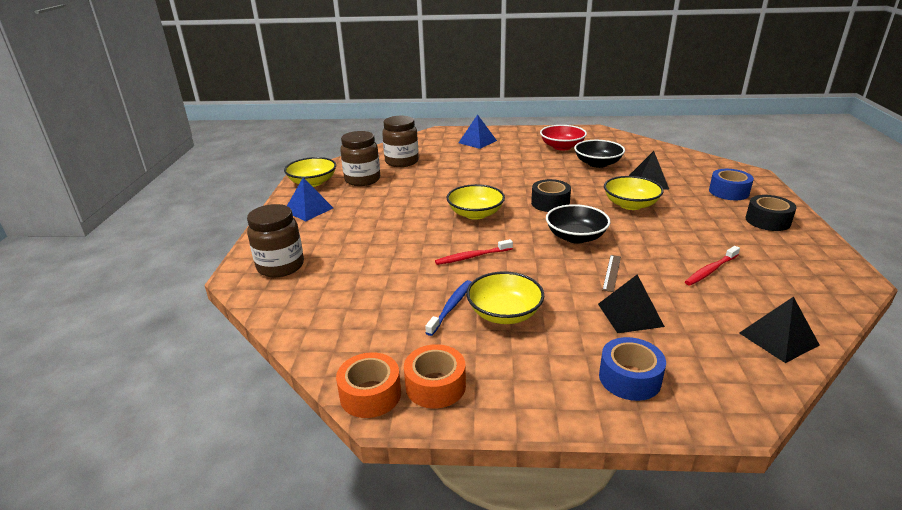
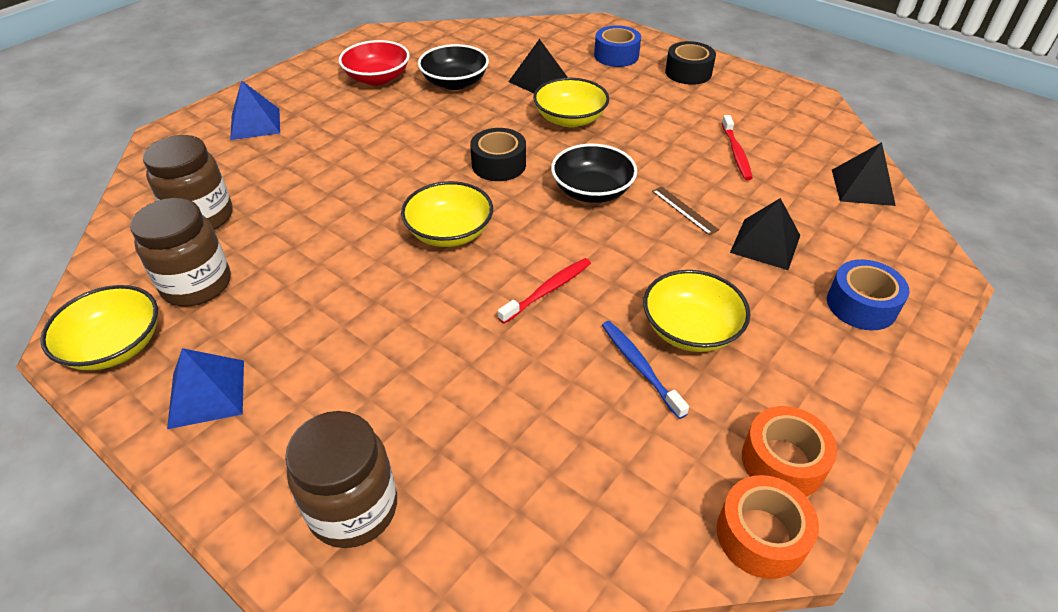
camera: 55 degrees left, 15 degrees up
red toothbrush [435,239,513,265] -> red toothbrush turned 150 degrees counterclockwise [498,258,591,324]

